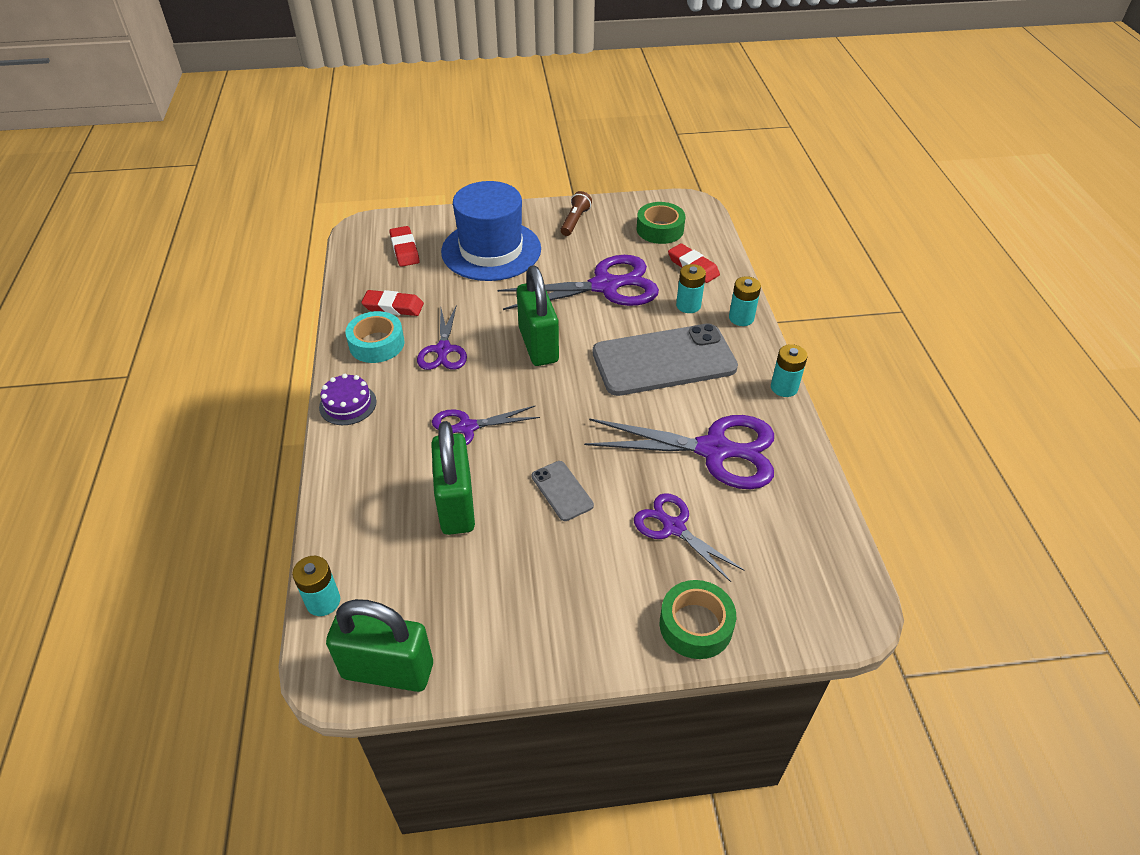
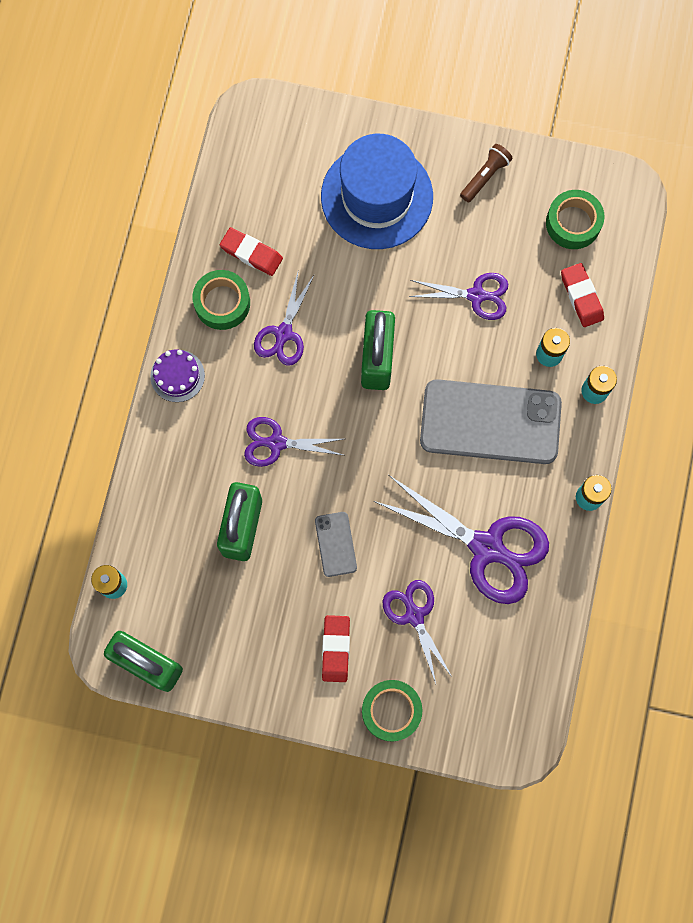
camera: 20 degrees right, 30 degrees up
turquoise tape [345,311,405,363] -> green tape [193,270,250,330]
red eraser [389,226,420,267] -> red eraser moved to [322,615,350,682]
purple scissors [498,255,659,310] -> purple scissors [409,273,508,320], size x0.58

